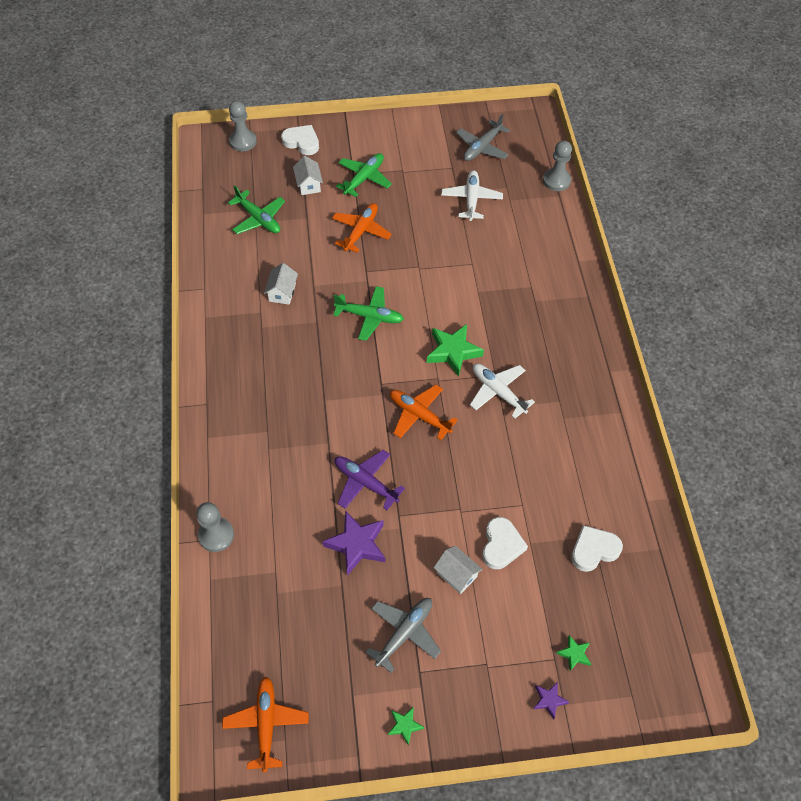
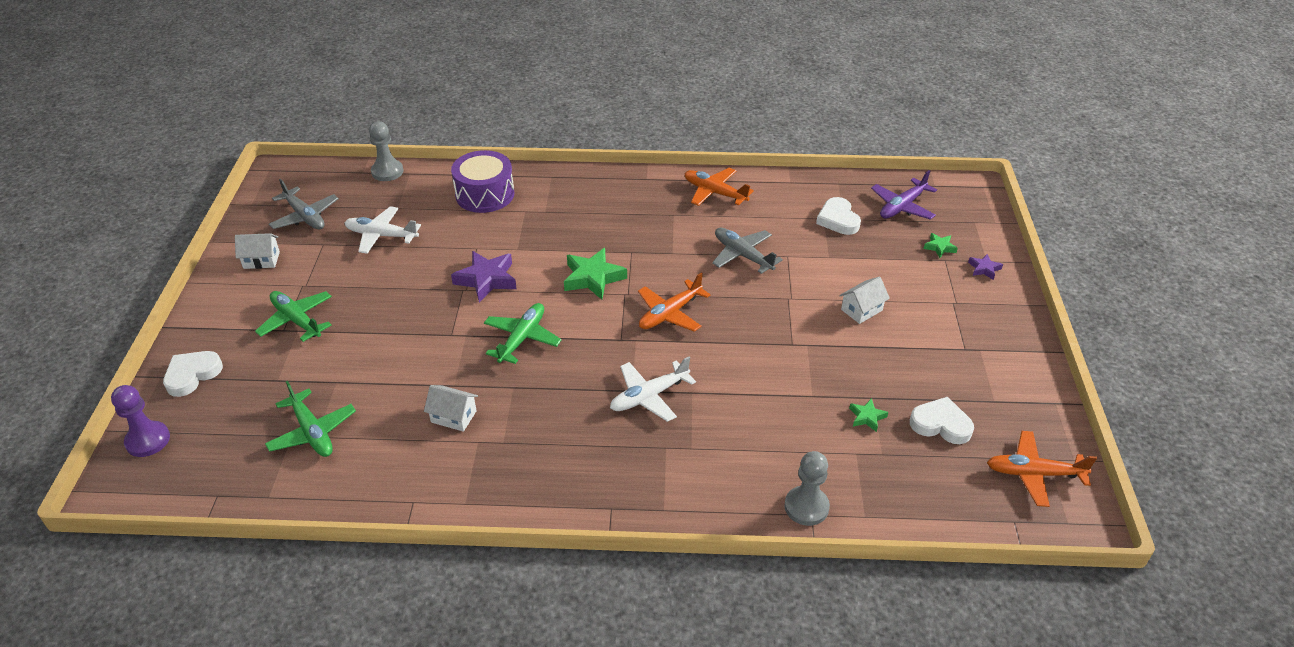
camera: 80 degrees left, 15 degrees down
green plane [228,185,285,234] -> green plane turned 90 degrees clockwise [265,381,356,457]
grey pawn [229,101,257,151] -> purple pawn [111,385,170,457]
white house [293,156,323,195] -> white house moved to [235,233,280,269]
purple star [322,511,385,576] -> purple star moved to [451,251,516,303]
orange plane [332,203,392,253] -> orange plane moved to [684,168,754,206]
purple plane [335,450,405,510] -> purple plane moved to [871,170,937,220]
grey plane [366,598,441,673] -> grey plane moved to [712,228,783,274]
green star [388,707,424,745] -> green star moved to [849,398,888,432]
white plane [470,364,535,419] -> white plane moved to [610,357,696,422]
white heart [482,517,528,569] -> white heart moved to [910,397,974,444]
none -> purple drum [451,150,514,213]

